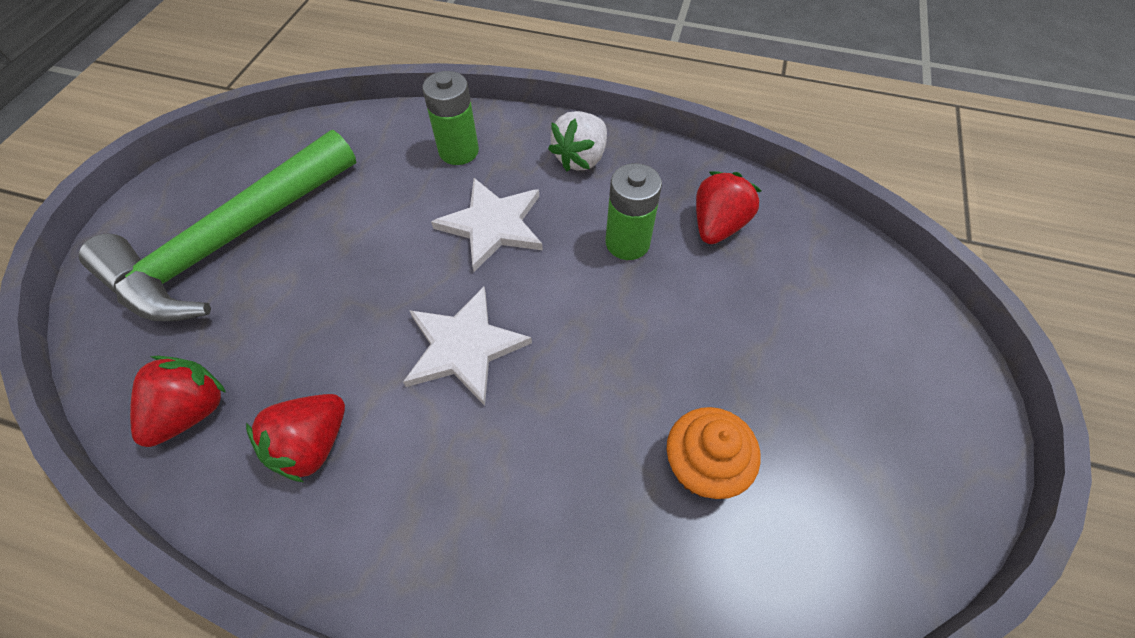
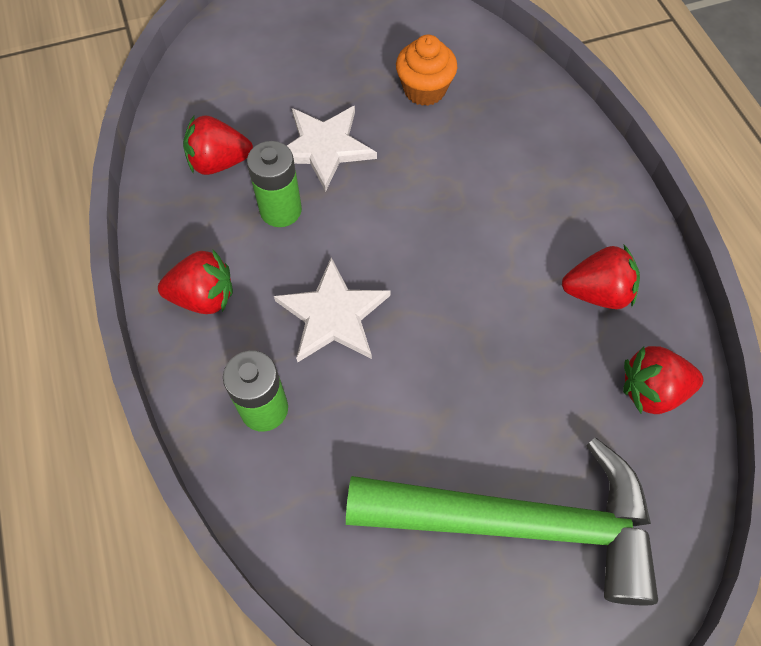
camera: 125 degrees left, 5 degrees up
white star [403,287,532,406] -> white star moved to [287,106,377,192]
white strawberry [548,111,607,171] -> red strawberry [158,250,233,314]

